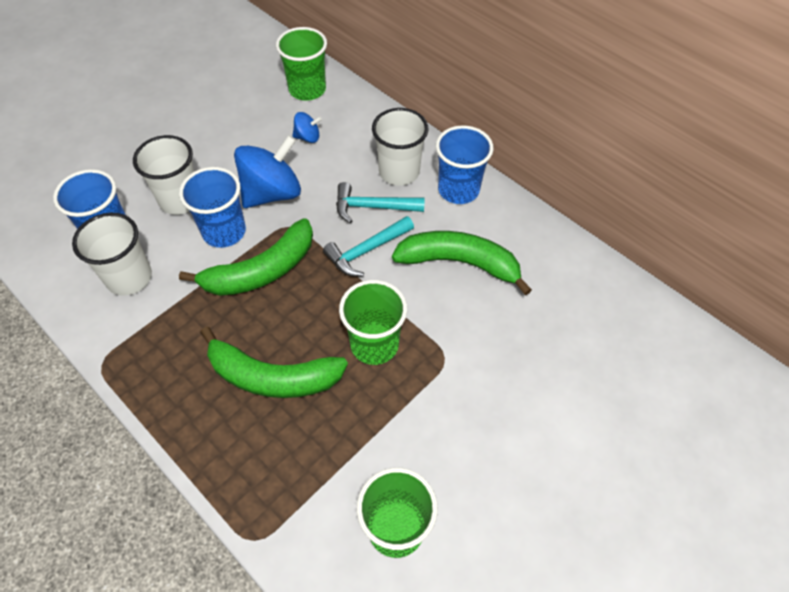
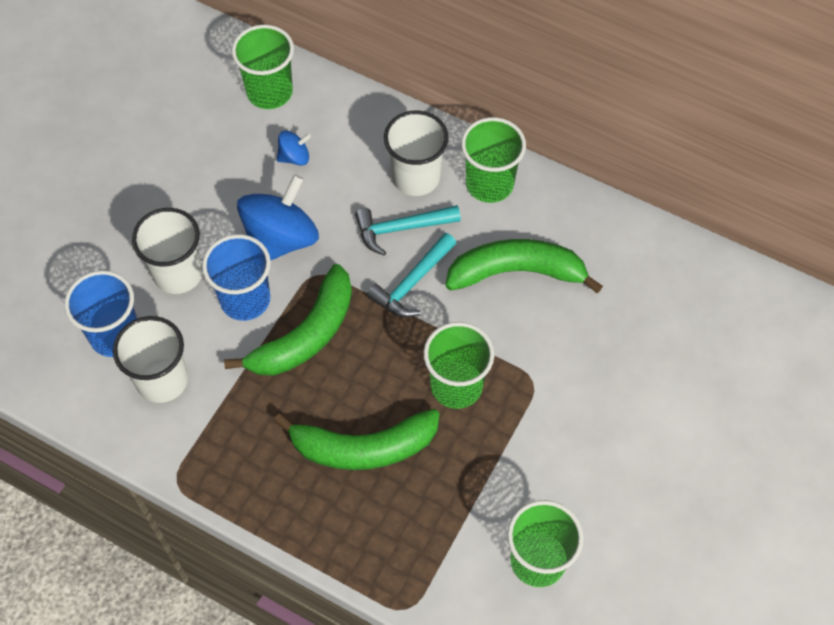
camera: 15 degrees left, 5 degrees up
blue cup [436,125,494,204] -> green cup [461,117,526,203]

